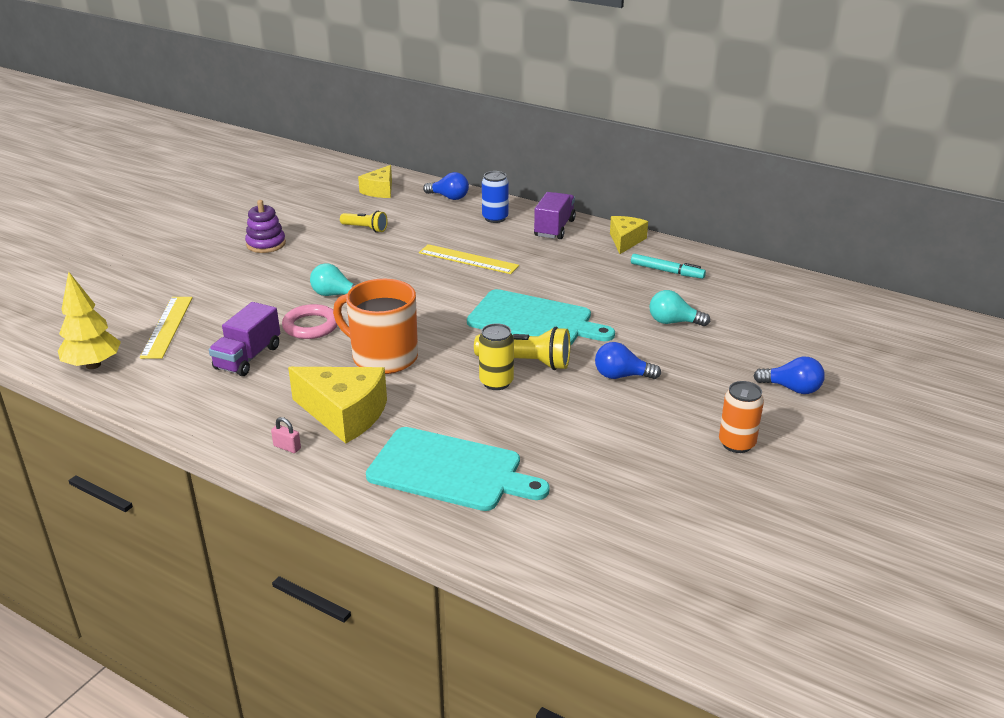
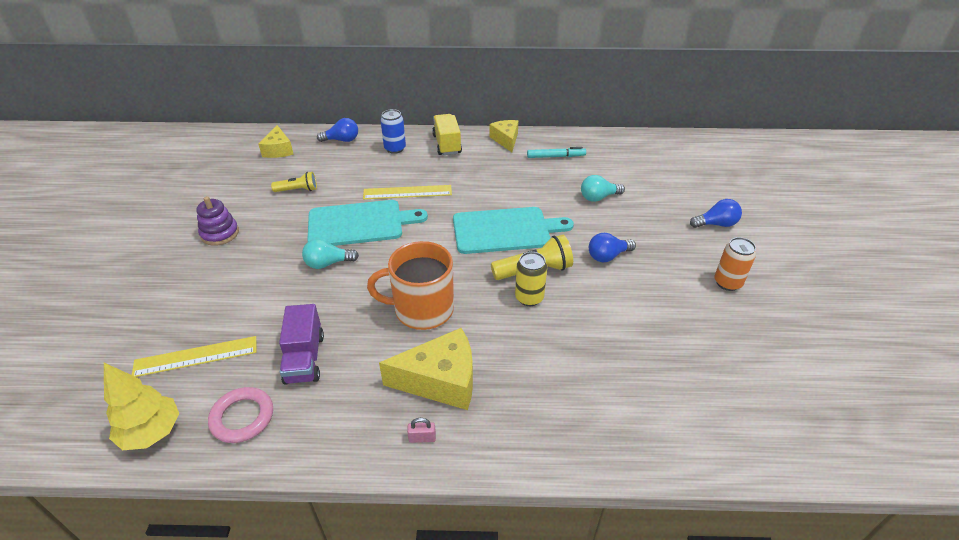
camera: 30 degrees left, 10 degrees up
yellow ruler [140,297,192,359] -> yellow ruler turned 75 degrees counterclockwise [132,336,256,377]
pink ring [282,304,338,339] -> pink ring moved to [208,387,273,443]
turquoise cutting board [366,427,550,511] -> turquoise cutting board moved to [307,200,428,246]
purple truck [534,192,576,239] -> yellow truck [432,114,462,155]

